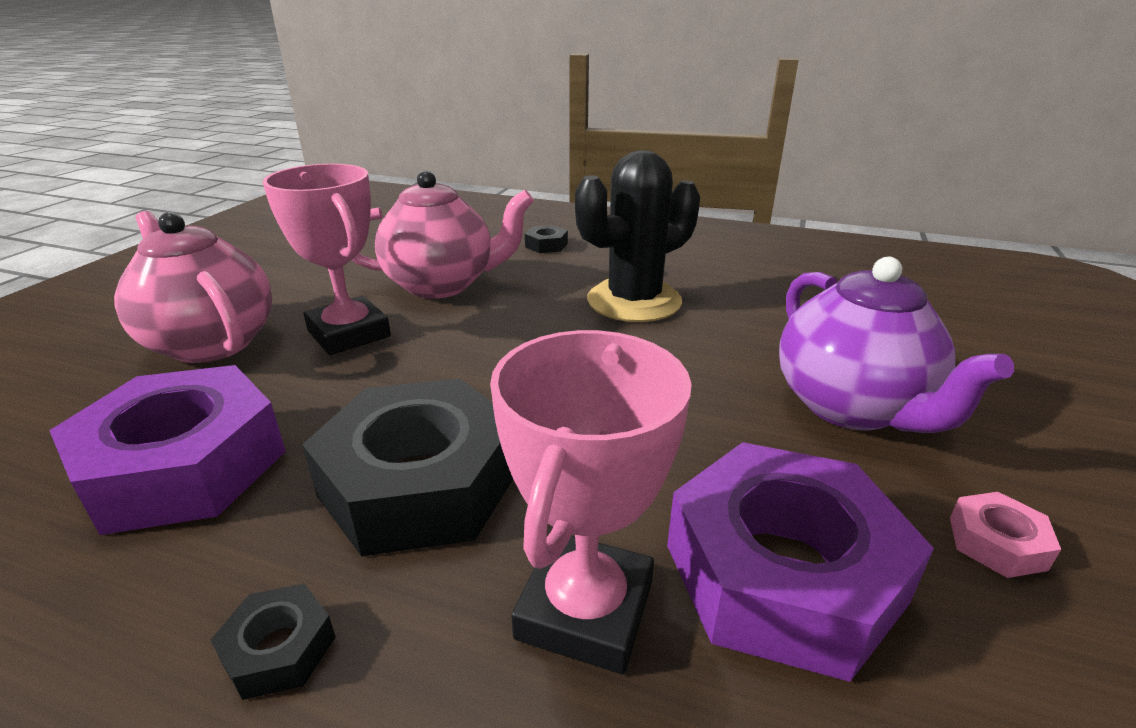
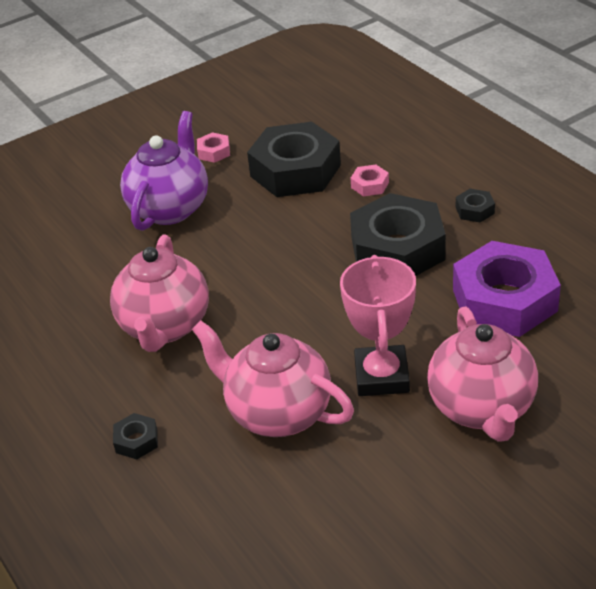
camera: 140 degrees left, 10 degrees up
pink trophy [490,330,692,674] -> pink nut [351,165,389,197]
black cactus [575,150,700,322] -> pink teapot [110,235,209,352]
purple nut [667,442,934,682] -> black nut [247,122,341,197]

